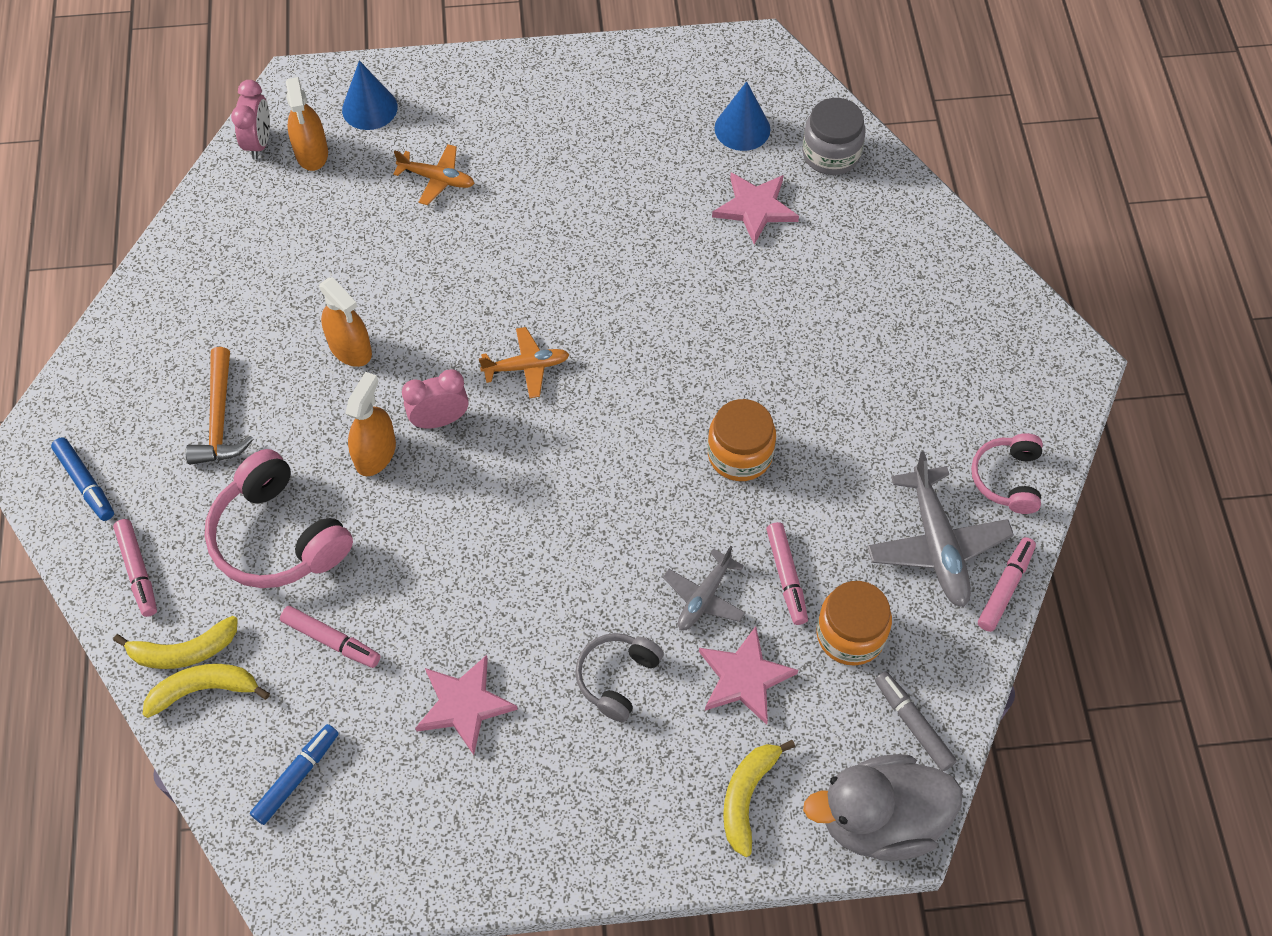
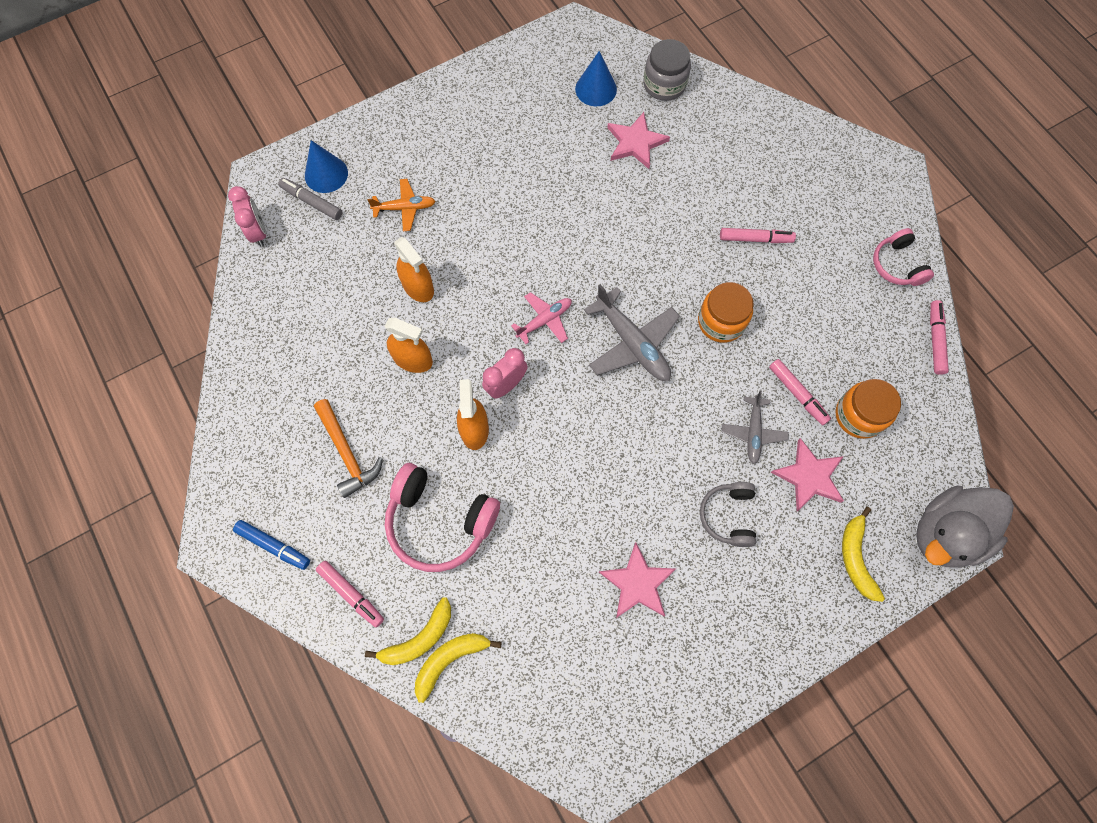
camera: 25 degrees left, 10 degrees up
blue marker [250,724,339,825] -> none
pink marker [280,606,381,668] -> pink marker moved to [720,228,796,243]
orange spray bottle [286,77,328,171] -> orange spray bottle moved to [394,237,434,302]
orange plane [479,327,569,398] -> pink plane [511,292,572,344]
grey plane [867,451,1014,607] -> grey plane moved to [584,284,680,381]
grey marker [875,671,957,771] -> grey marker moved to [279,178,343,220]

